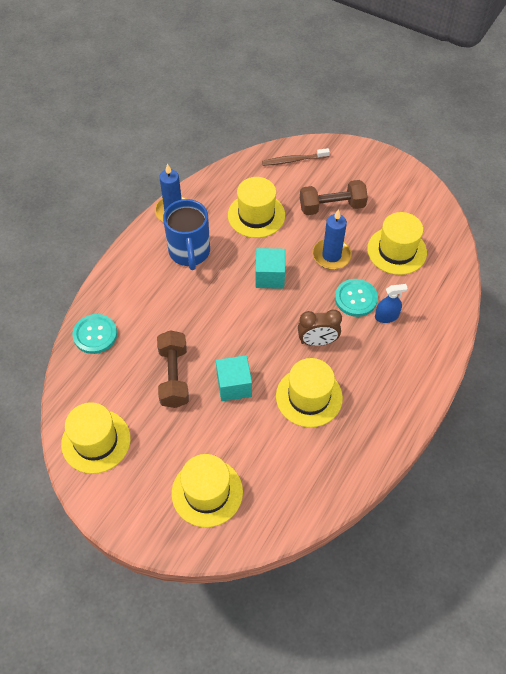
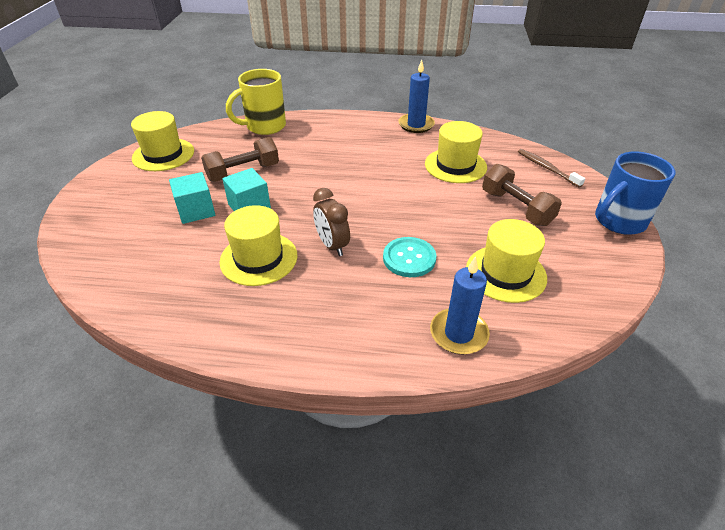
camera: 65 degrees right, 15 degrees down
turquoise button [72,314,117,354] -> yellow mug [226,69,286,135]
blue mug [163,199,210,270] -> blue mug moved to [595,152,675,235]
yellow hat [171,454,243,527] -> none
turquoise cube [255,248,285,289] -> turquoise cube moved to [169,172,216,224]
blue candle [312,209,352,269] -> blue candle moved to [430,256,490,354]
blue spray bottle [375,284,408,323] -> none

